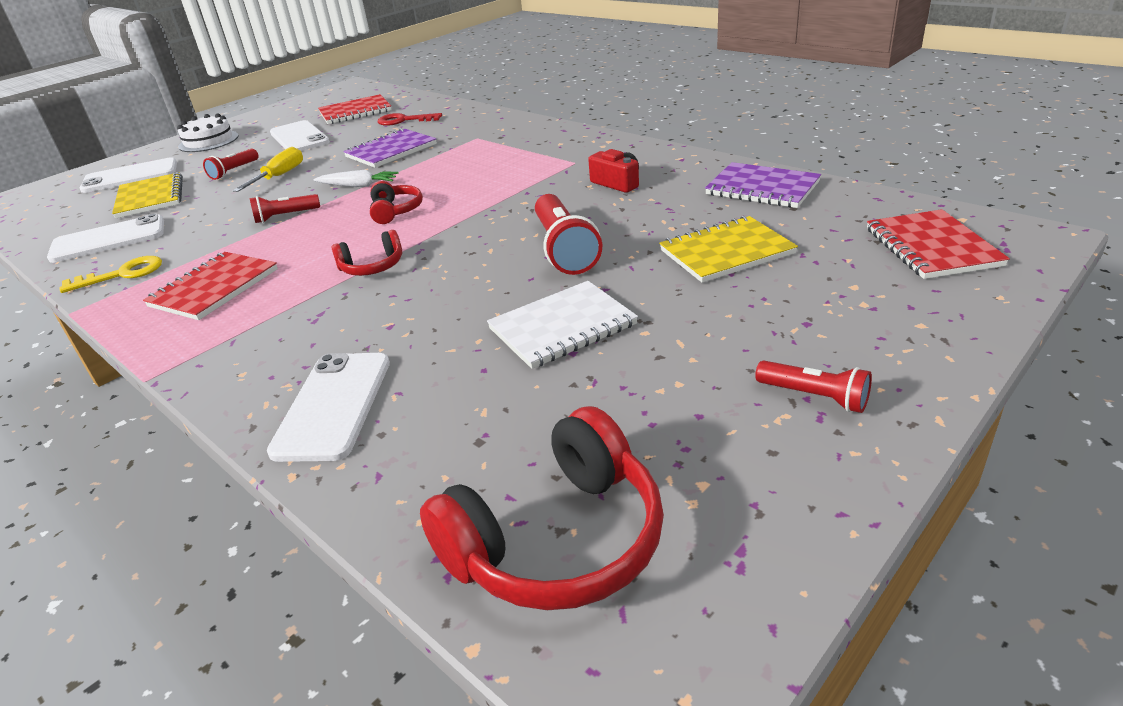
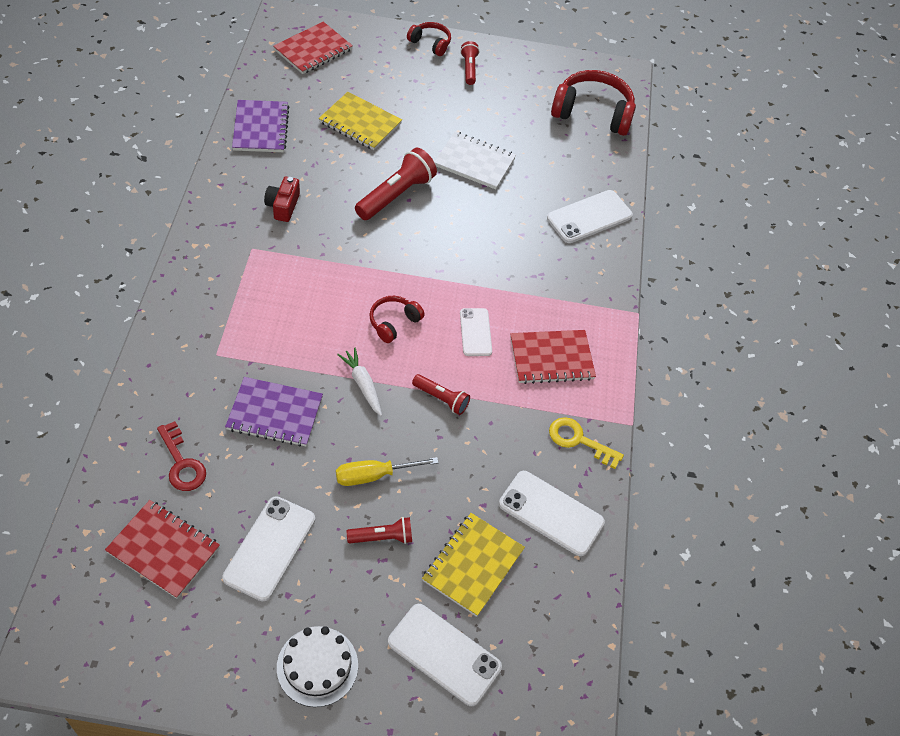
camera: 135 degrees left, 20 degrees up
red headphones [332,230,402,276] -> red headphones moved to [407,22,451,56]
none -> white phone [460,308,492,356]

